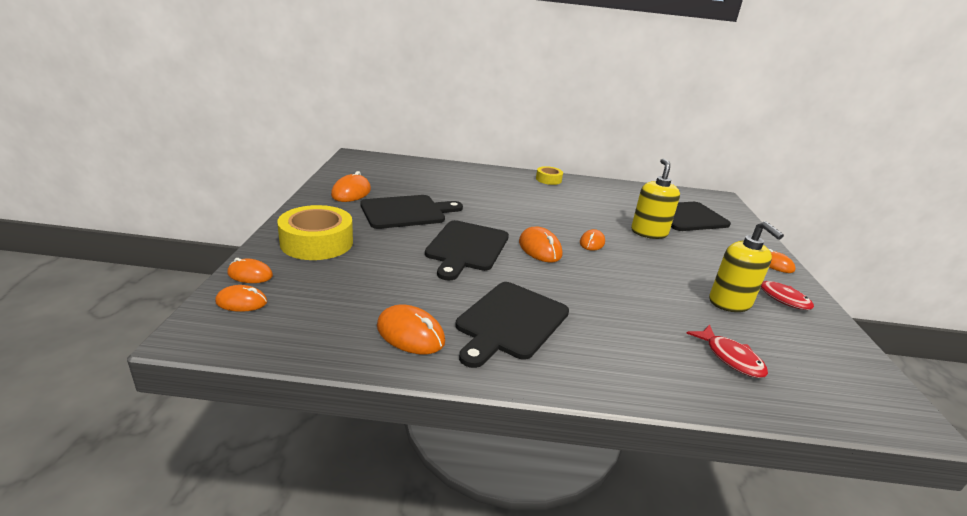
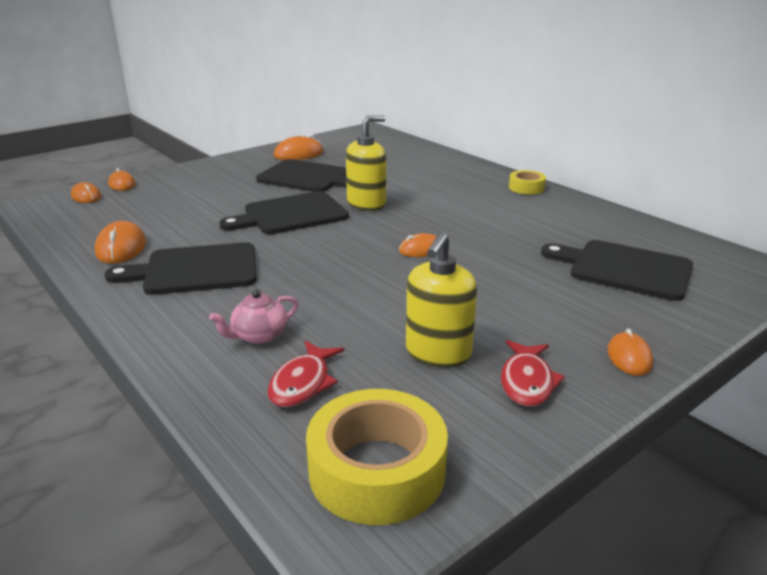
camera: 50 degrees right, 0 degrees up
yellow tape [277,205,353,260] -> yellow tape moved to [306,389,448,525]
orange mouse [519,227,562,263] -> none
yellow soap dispenser [631,158,680,239] -> yellow soap dispenser moved to [346,115,386,211]
none -> pink teapot [209,290,298,344]

